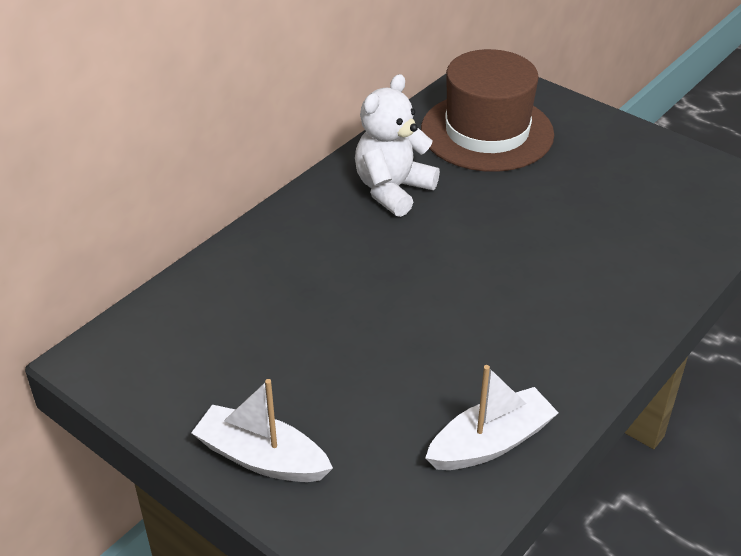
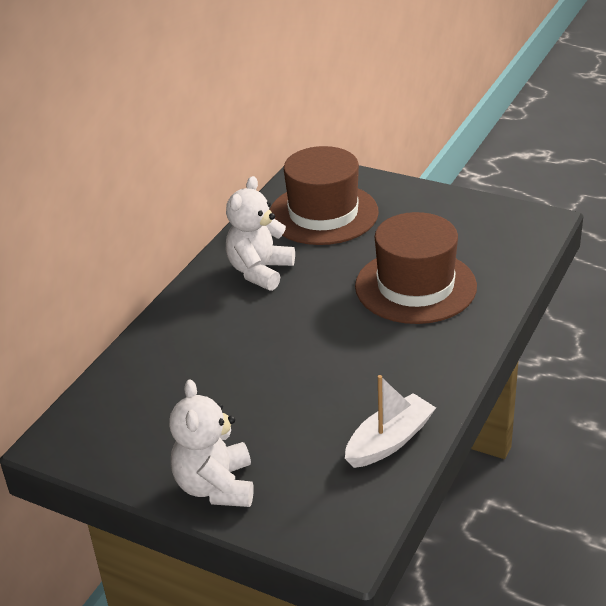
camera: 10 degrees left, 5 degrees down
white boat [191,379,333,482] -> white teddy bear [169,379,254,507]
none -> brown hat [355,212,477,324]

